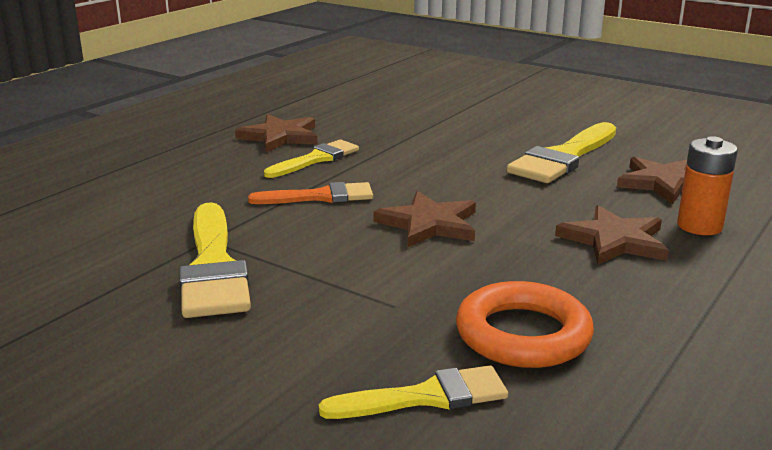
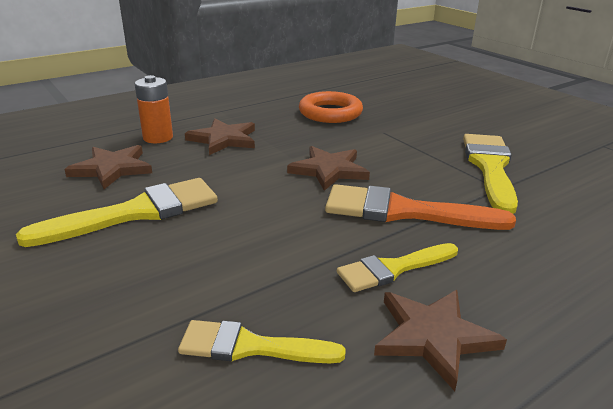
camera: 160 degrees left, 5 degrees up
orange brush [248,182,373,204] -> orange brush [325,184,516,230], size x1.61
yellow brush [319,365,508,419] -> yellow brush moved to [178,320,346,363]

